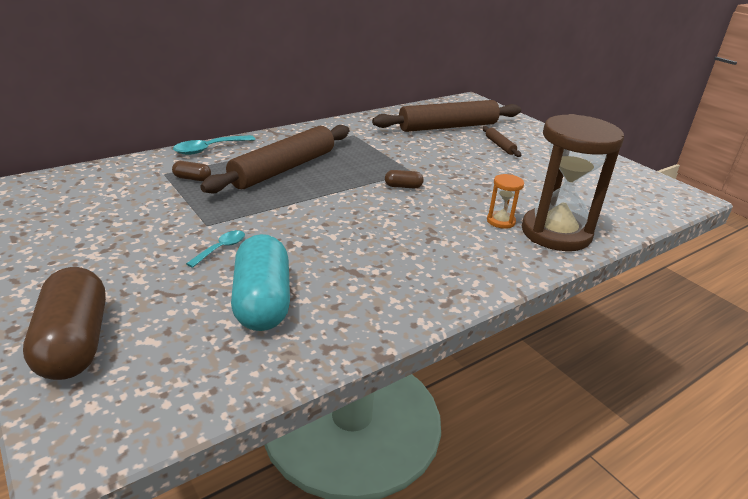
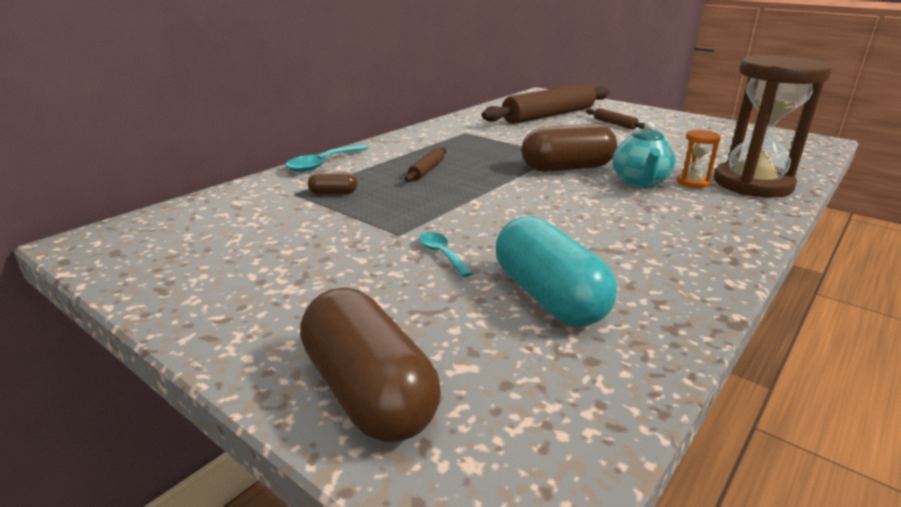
camera: 15 degrees left, 5 degrees down
turquoise spoon [186,230,245,268] -> turquoise spoon turned 45 degrees counterclockwise [419,232,473,277]
brown rolling pin [200,125,349,194] -> brown rolling pin [405,147,446,182], size x0.42
brown capsule [385,170,424,188] -> brown capsule [522,124,617,172], size x2.26
none -> turquoise teapot [613,122,676,188]

